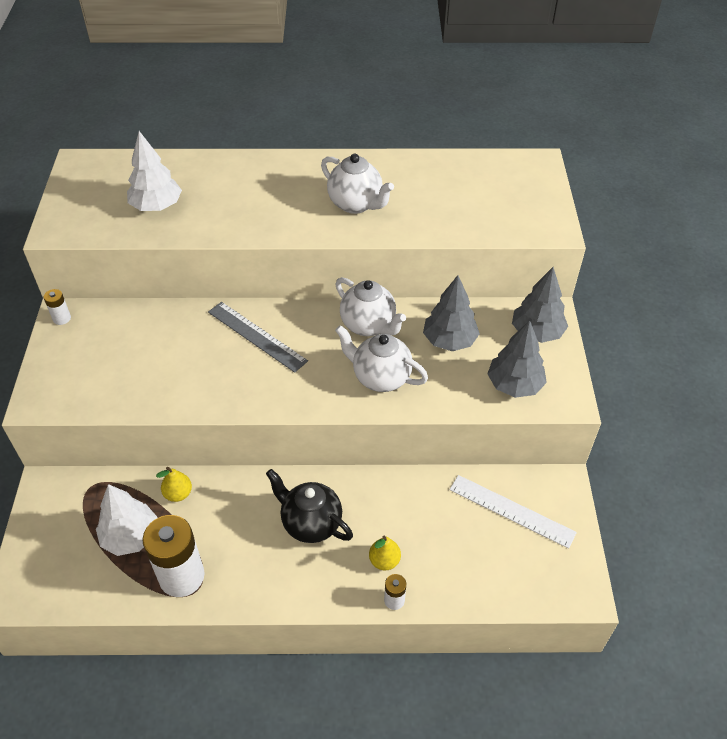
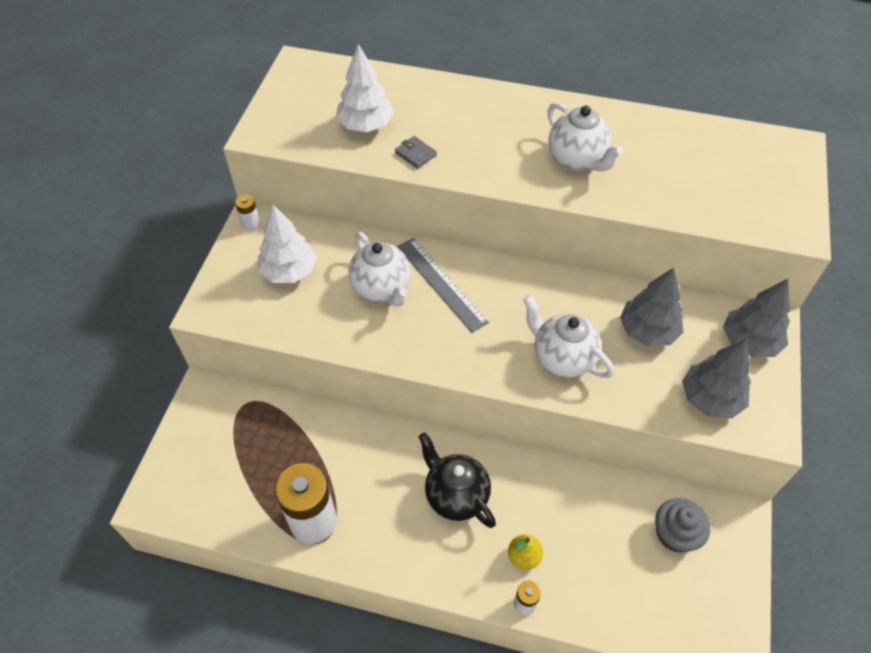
camera: 15 degrees right, 5 degrees up
white tree [96,484,158,556] -> white tree moved to [258,205,317,283]
yellow pear [156,467,192,502] -> none
white teapot [335,277,406,336] -> white teapot moved to [348,232,410,307]
white ruler [449,475,577,549] -> grey cupcake [655,498,710,553]
none -> grey wallet [395,136,437,169]

